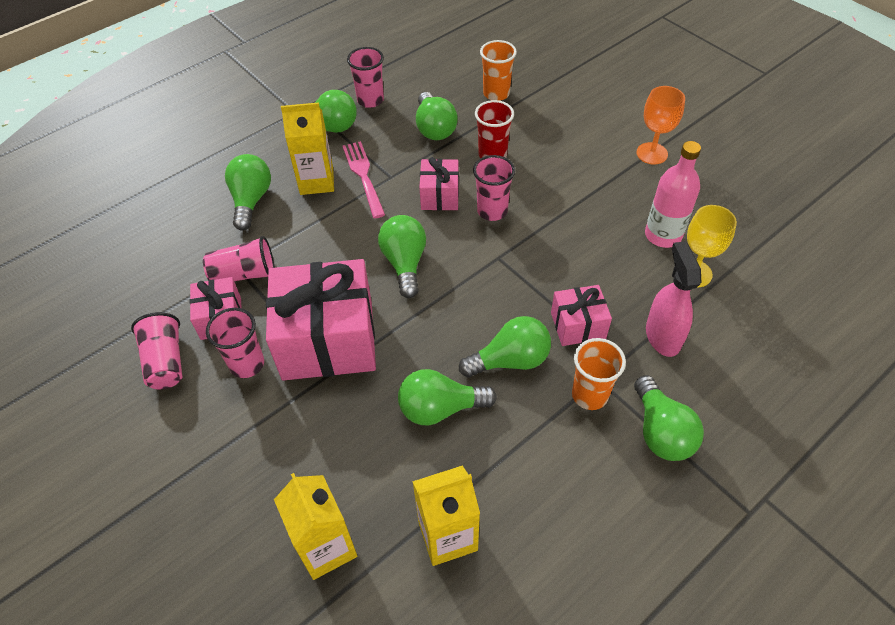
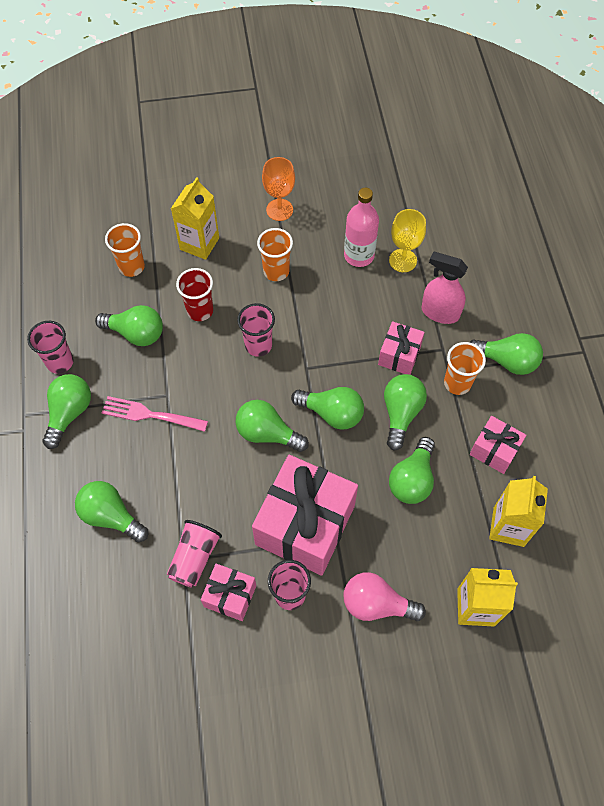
camera: 60 degrees left, 10 degrees up
pink cup [131,312,182,389] -> none
yellow carton [281,102,334,195] -> yellow carton moved to [171,177,219,260]
pink gift [419,157,459,210] -> pink gift moved to [470,416,526,474]
none -> orange cup [257,228,293,281]
none -> green light bulb [291,387,364,430]
none -> pink light bulb [343,572,426,621]

